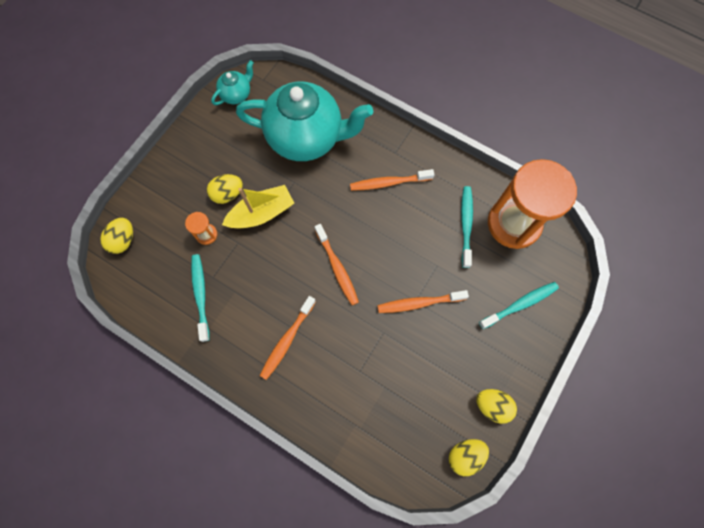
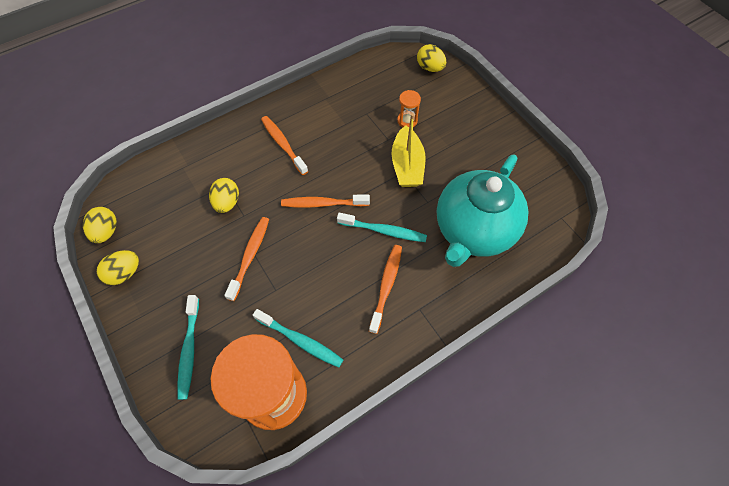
camera: 115 degrees right, 10 degrees down
turquoise toothbrush [191,254,210,342] -> turquoise toothbrush moved to [337,213,427,242]
yellow egg [207,174,243,204] -> yellow egg moved to [209,178,239,213]
turquoise teapot [211,60,254,105] -> none

